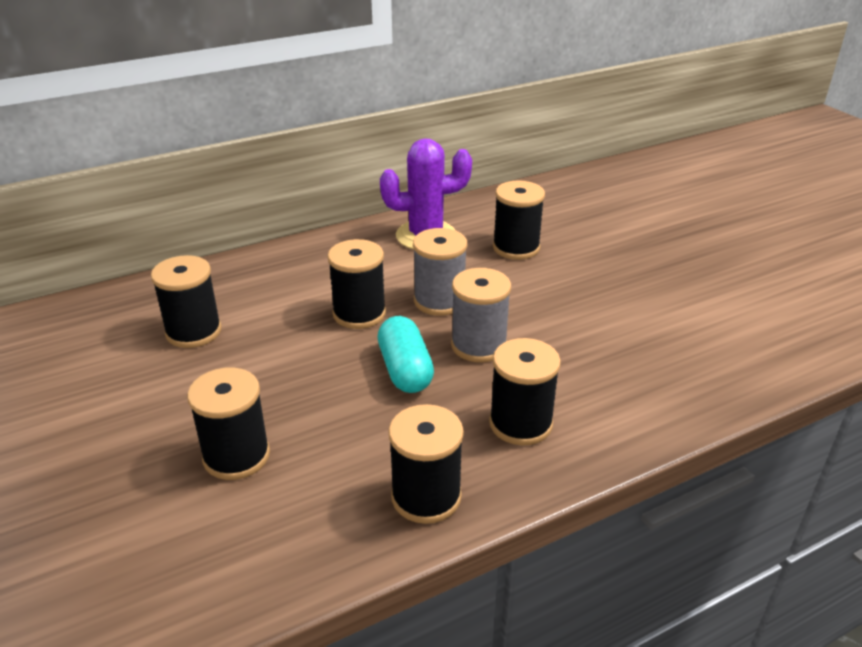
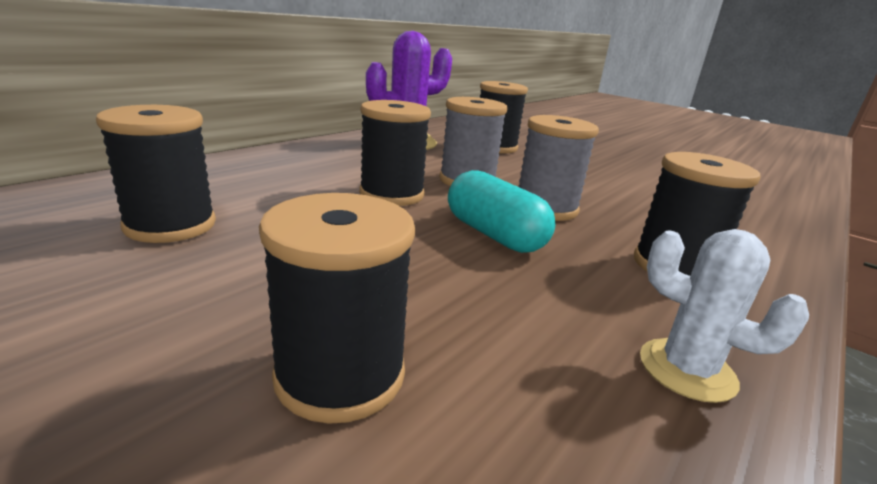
camera: 25 degrees left, 10 degrees down
black spool [389,404,464,524] -> white cactus [640,229,809,403]

